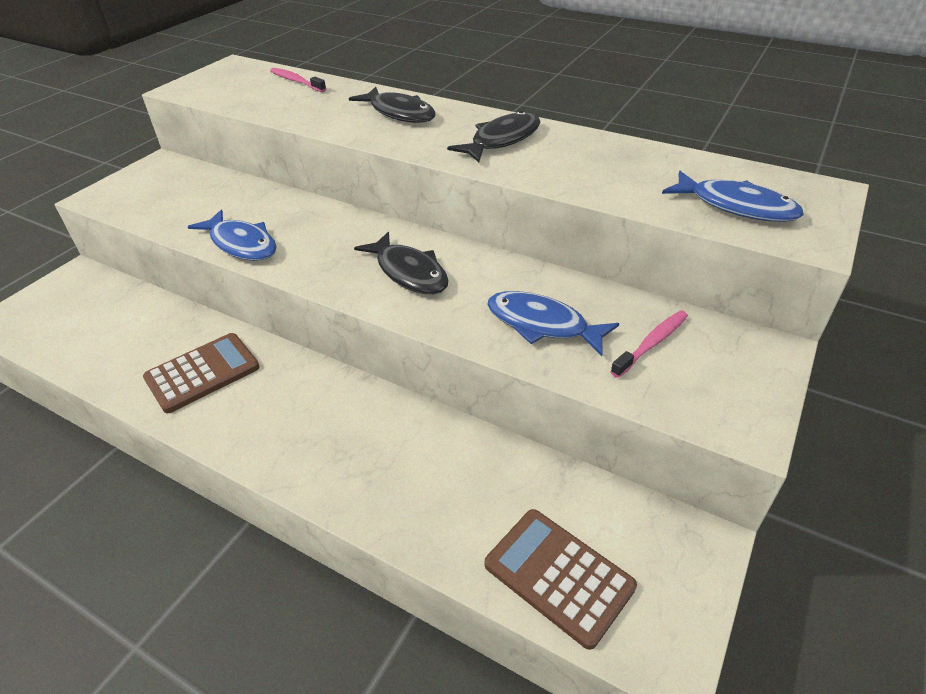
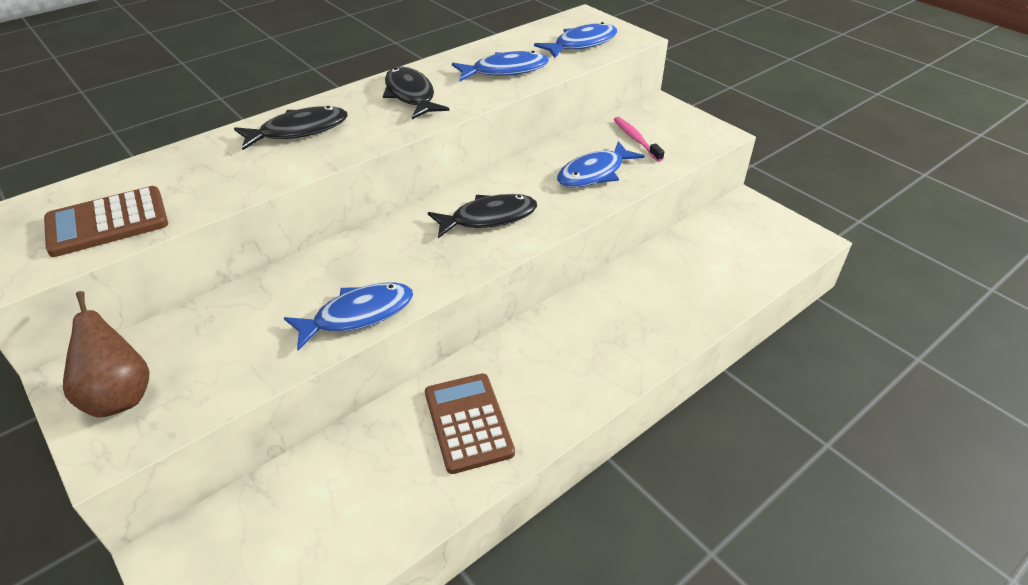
camera: 70 degrees left, 0 degrees up
pink toothbrush [270,68,326,92] -> none
brown calculator [485,509,637,650] -> brown calculator moved to [44,186,168,257]
none -> brown pear [63,291,150,418]
none -> blue fish [452,51,549,81]

